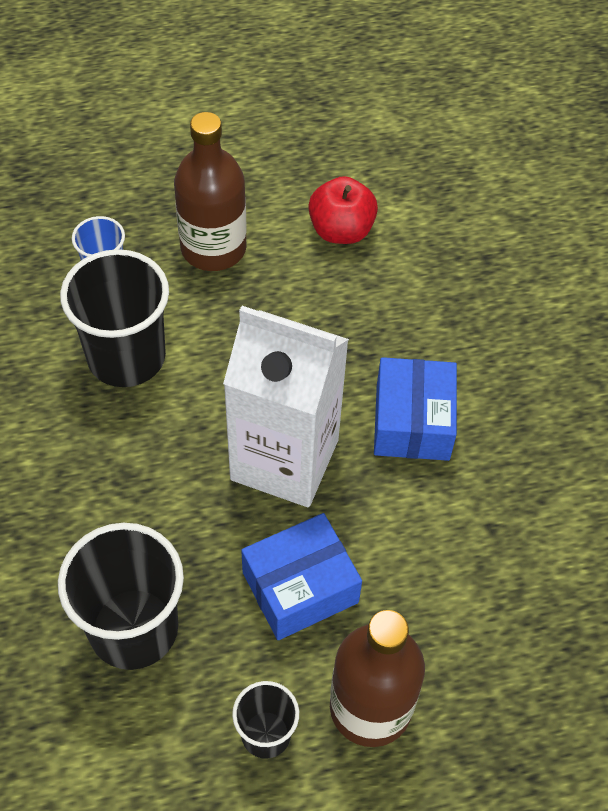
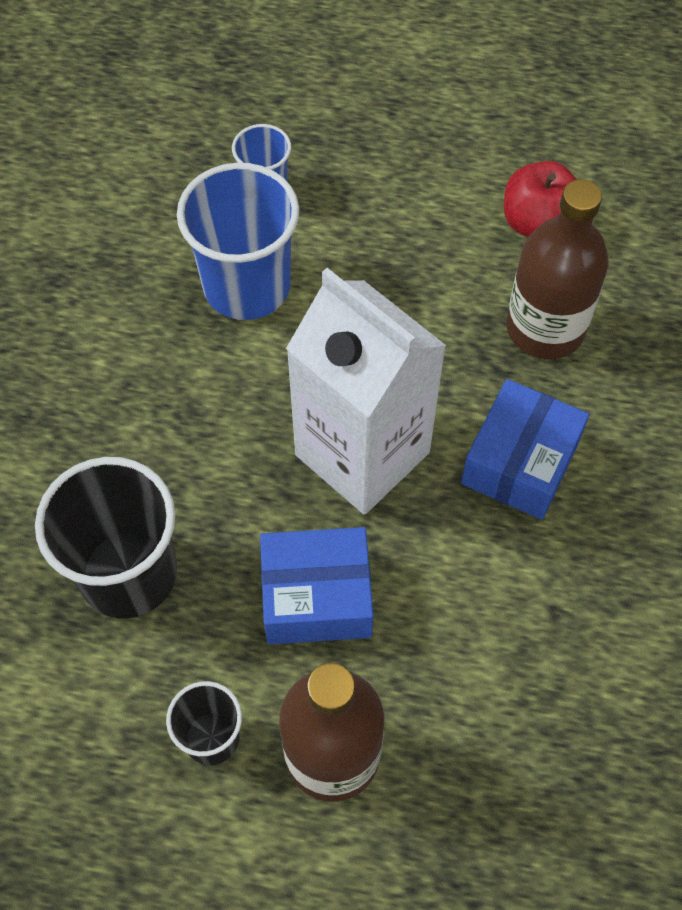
camera: 25 degrees right, 5 degrees up
black cup [60,249,169,387] -> blue cup [177,163,299,320]
brown bottle [174,112,247,271] -> brown bottle moved to [506,179,609,359]

